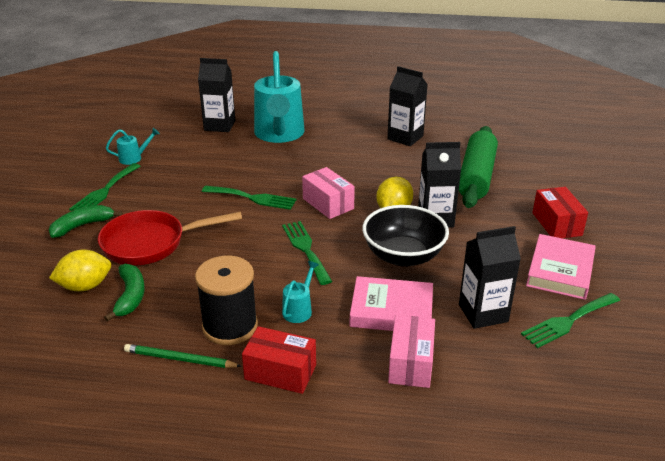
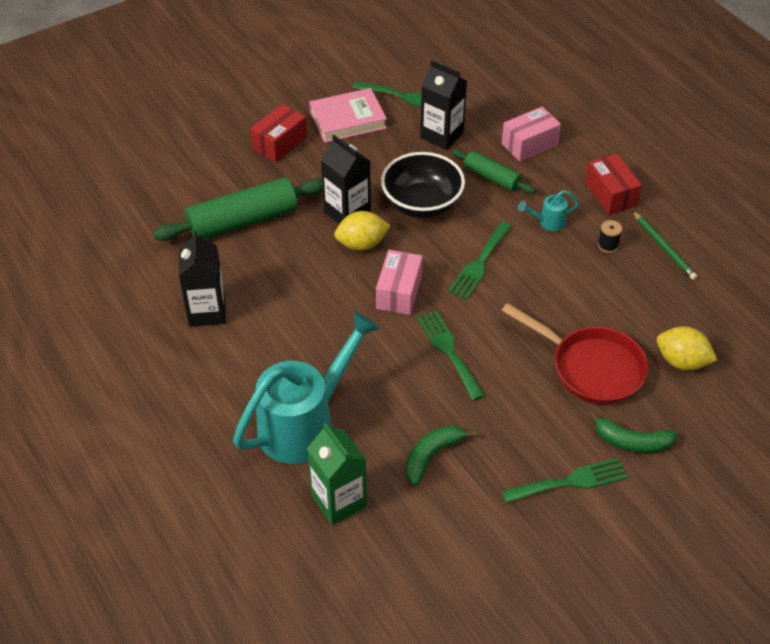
camera: 130 degrees left, 15 degrees up
green banana [104,264,145,322] -> green banana moved to [405,425,476,485]
turquoise watering can [106,128,160,165] -> none
black spool [195,256,258,345] -> black spool [598,220,622,253], size x0.42
black carton [198,58,235,132] -> green carton [307,423,367,525]
pink book [350,276,433,331] -> green rolling pin [451,149,536,194]

